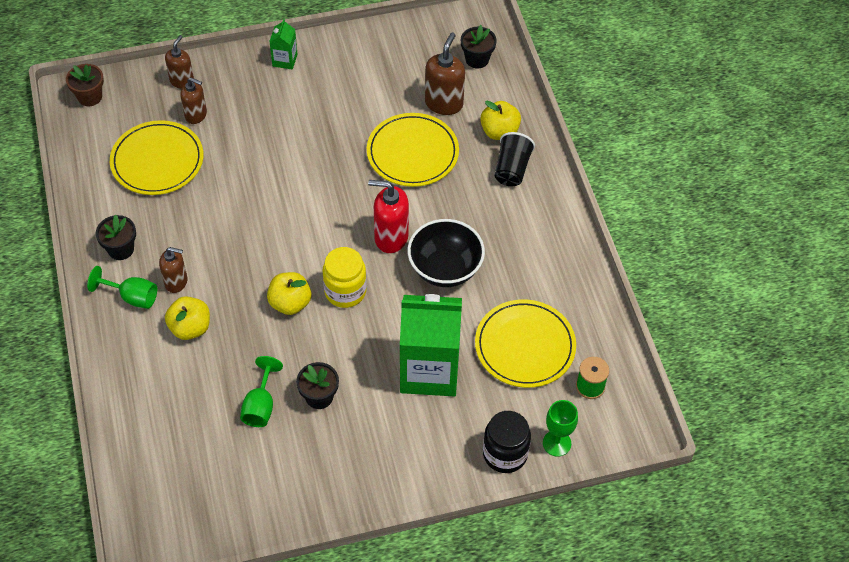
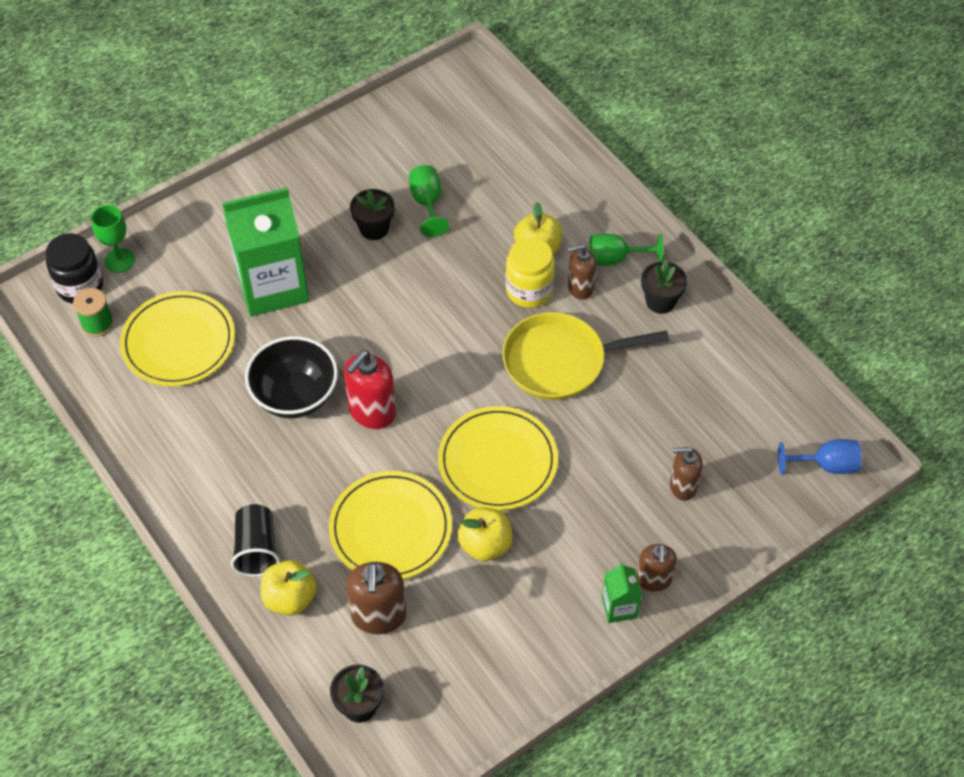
camera: 160 degrees right, 0 degrees up
brown flower pot [66,64,104,106] -> blue goblet [778,439,861,475]
yellow plate [110,120,204,195] -> yellow plate moved to [438,406,558,511]
brown soap dispenser [165,35,194,89] -> brown soap dispenser moved to [637,544,677,592]
yellow apple [267,272,311,315] -> yellow apple moved to [457,508,513,561]
yellow jar [323,247,367,308] -> yellow jar moved to [505,237,555,308]
red soap dispenser [368,180,409,253] -> red soap dispenser turned 135 degrees clockwise [344,351,396,429]
black jar [483,411,531,473] -> black jar moved to [46,233,103,304]
none -> yellow pan [502,312,669,400]

